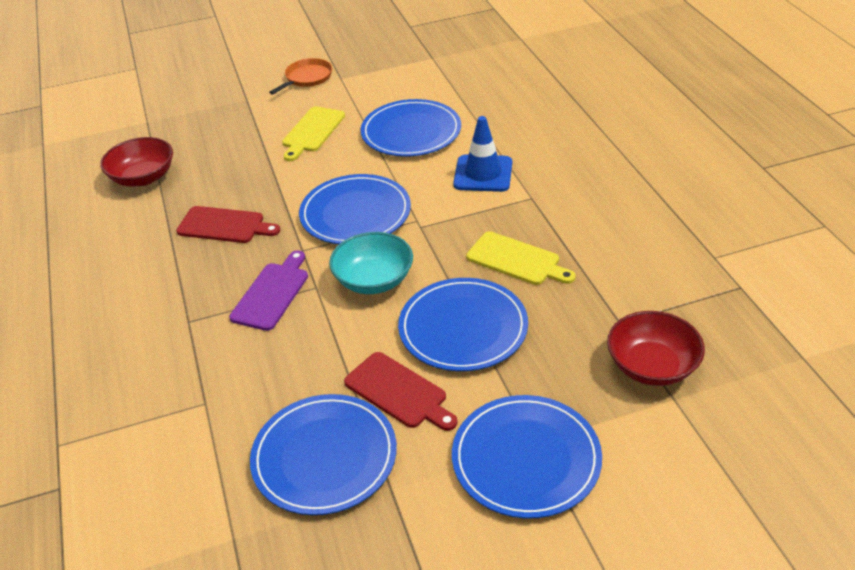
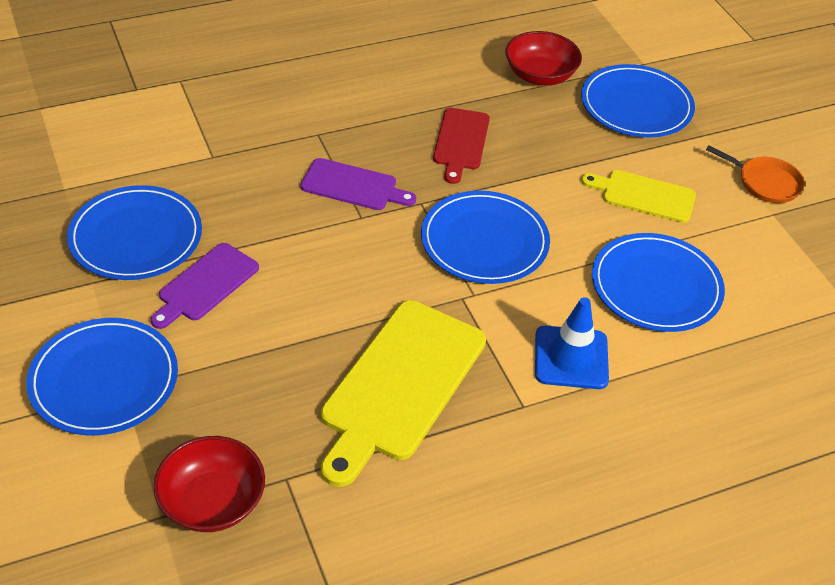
camera: 80 degrees right, 5 degrees up
turquoise bowl [329,232,413,294] -> none
red cutting board [344,352,457,431] -> purple cutting board [150,243,259,329]
blue plate [398,278,528,371] -> blue plate moved to [581,64,695,137]
yellow cutting board [466,231,576,285] -> yellow cutting board [321,300,486,487], size x1.77

